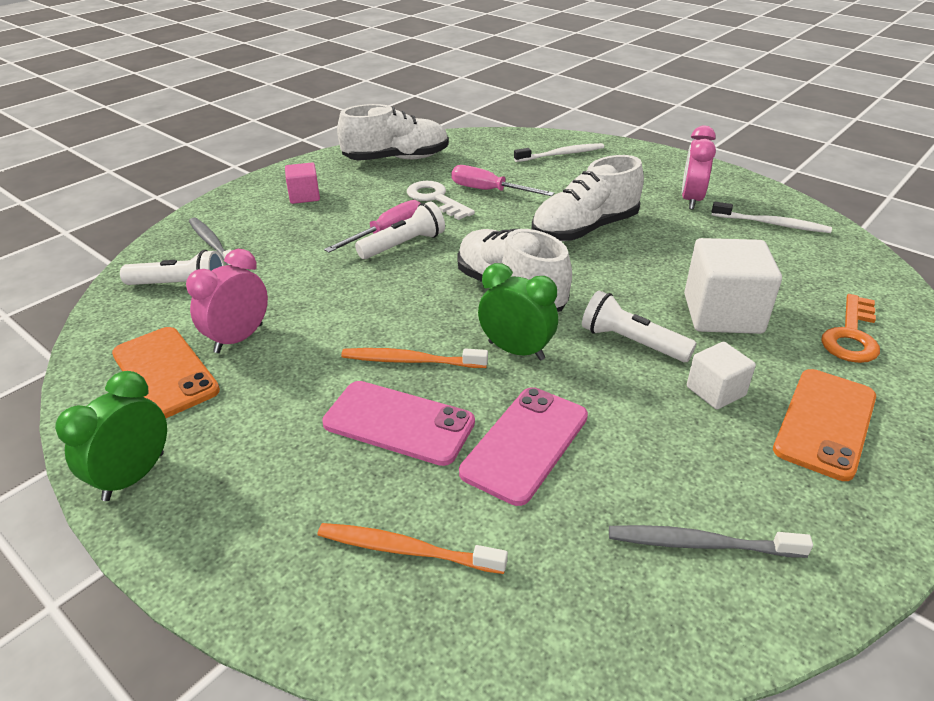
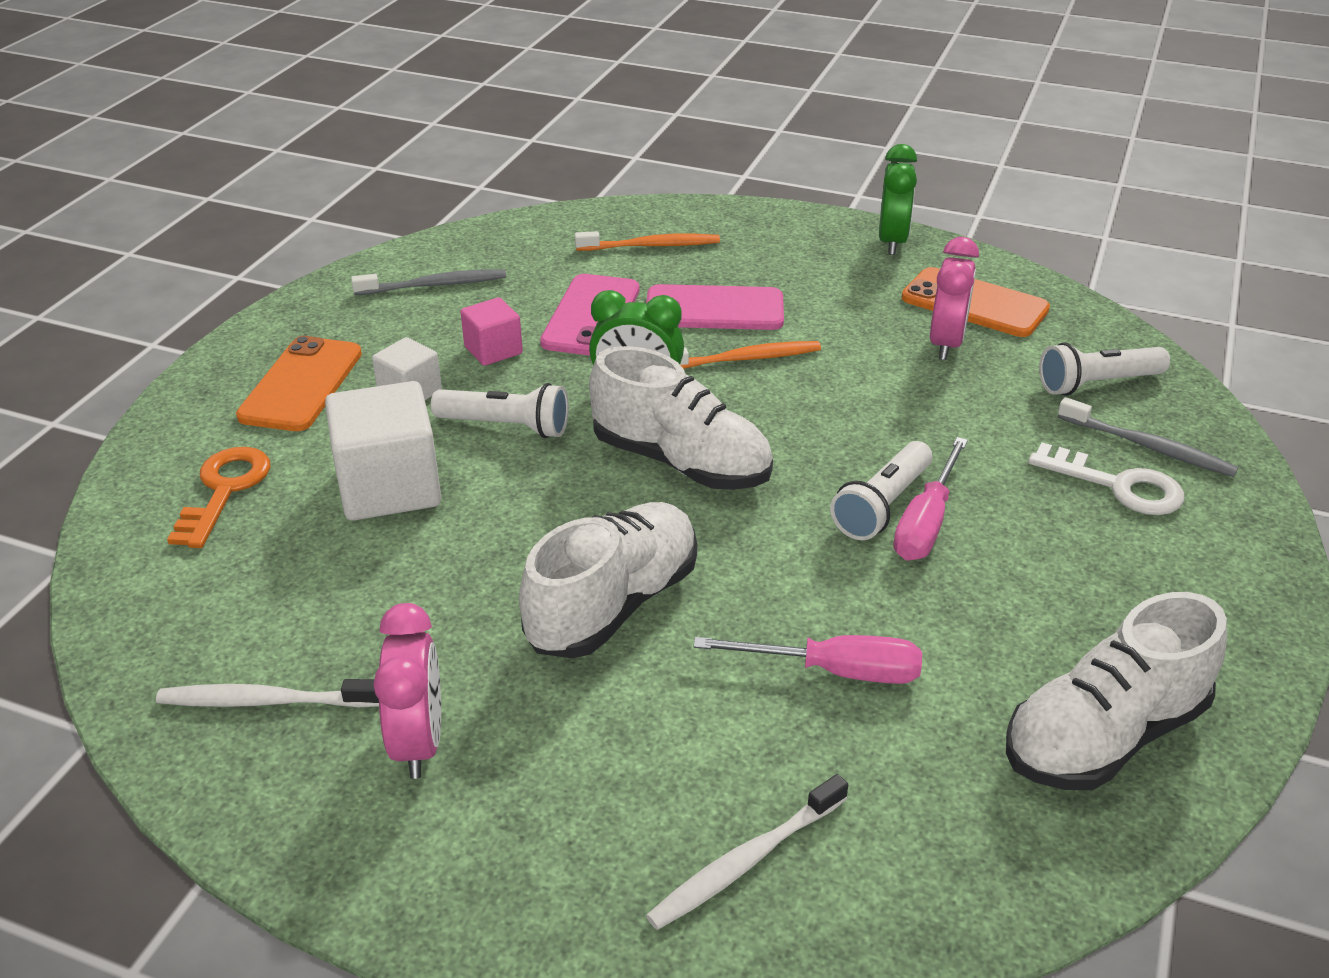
camera: 160 degrees right, 0 degrees up
pink cube [285,163,320,204] -> pink cube moved to [461,297,523,366]
white key [407,181,475,220] -> white key moved to [1028,442,1184,515]

